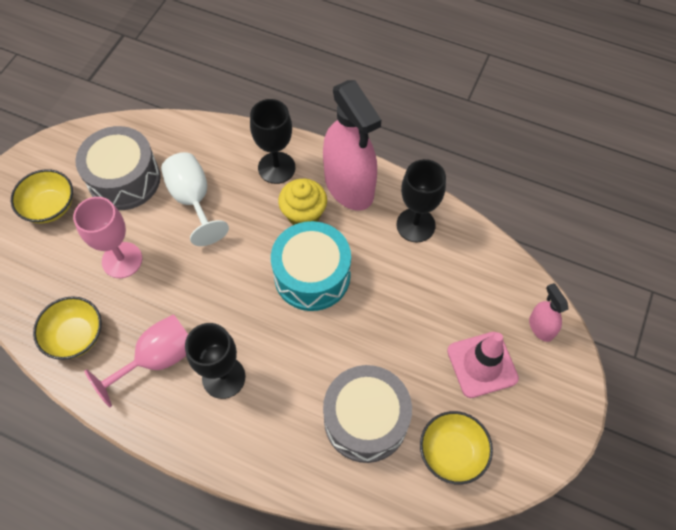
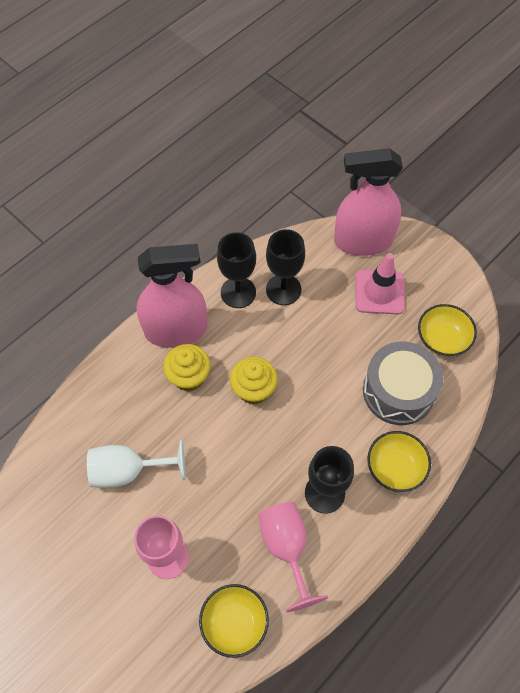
camera: 70 degrees left, 0 degrees up
yellow bowl [11,169,73,223] -> yellow bowl moved to [367,431,431,492]
grey drum [75,126,161,210] -> none
black goblet [250,99,295,184] -> black goblet moved to [266,229,305,305]
turquoise drum [271,221,351,311] -> yellow cupcake [230,357,278,405]
pink spray bottle [529,283,568,342] -> pink spray bottle [334,148,403,256], size x2.20

